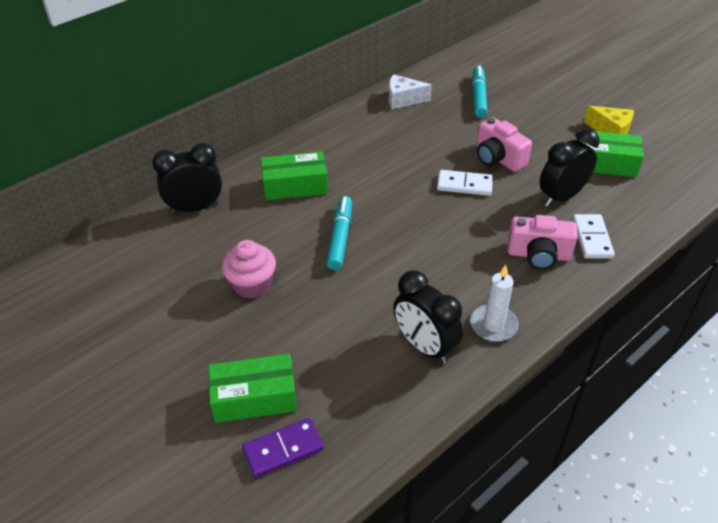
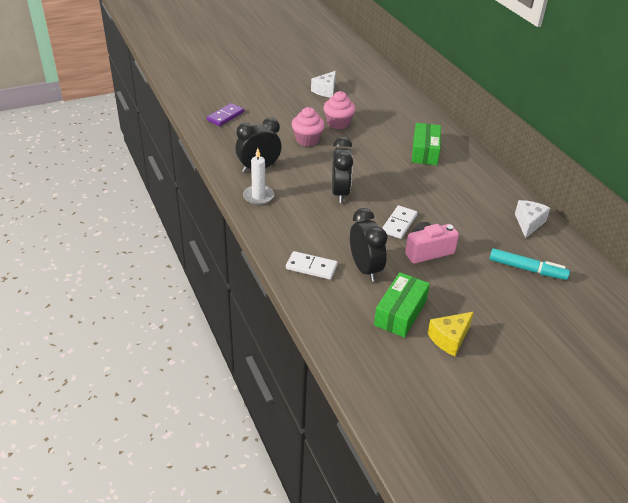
camera: 105 degrees right, 5 degrees down
black clock [152,143,222,214] -> black clock moved to [332,137,353,203]
green box [209,354,297,423] -> none
purple domino [242,418,324,478] -> purple domino turned 45 degrees clockwise [207,103,244,126]
turquoise marker [327,196,352,270] -> none
pink camera [508,215,578,270] -> none
none -> pink cupcake [292,107,325,146]
none -> white cheese [311,71,336,98]

